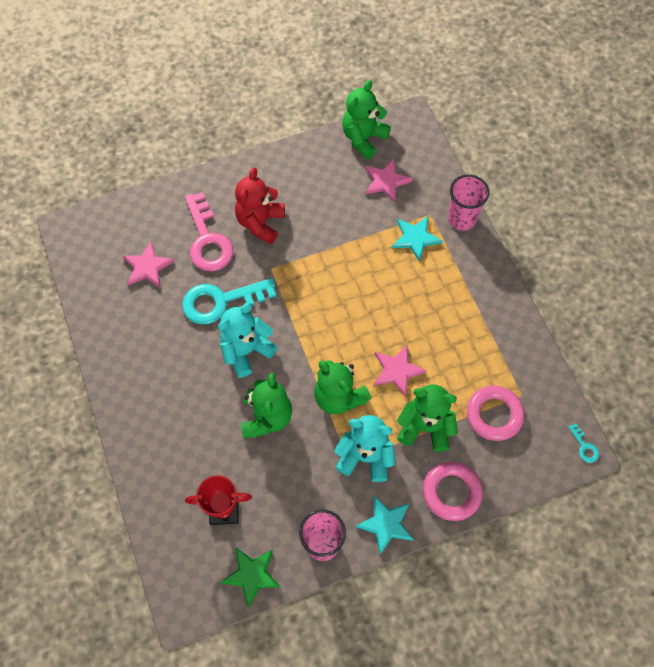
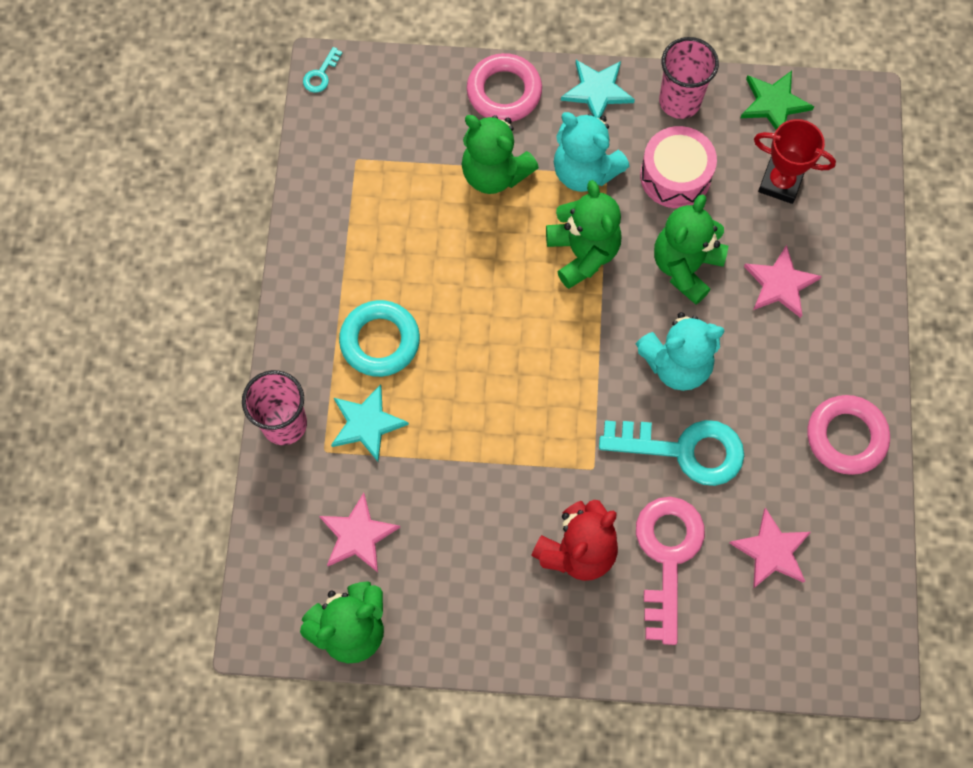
camera: 155 degrees left, 5 degrees up
pink star [374,345,427,397] -> pink star moved to [744,245,822,318]
pink ring [467,386,524,441] -> pink ring moved to [807,395,890,475]
turquoise key [568,423,599,463] -> turquoise key turned 150 degrees counterclockwise [303,47,342,93]
none -> turquoise ring [339,300,420,377]
none -> pink drum [640,126,717,208]

